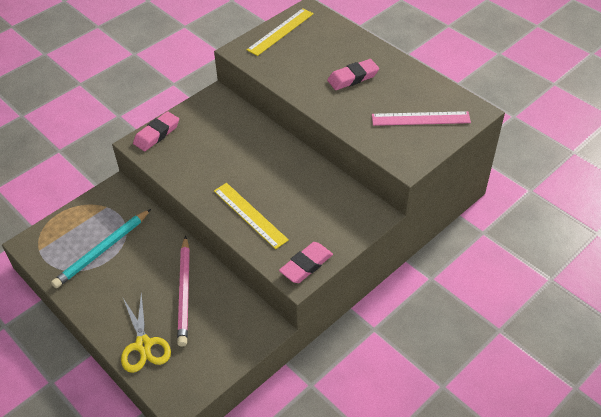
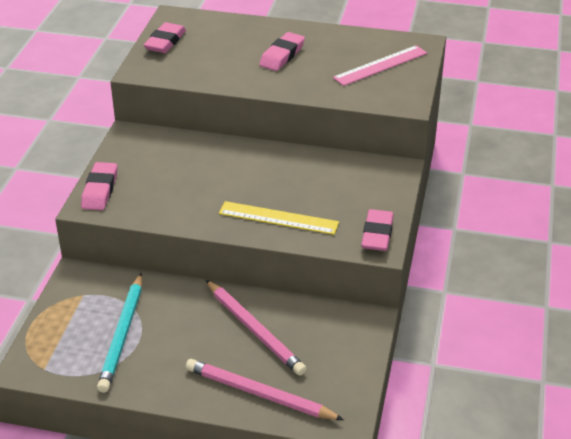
camera: 35 degrees left, 10 degrees down
yellow scissors [121,292,171,373] -> pink pencil [186,359,344,420]
yellow ruler [247,8,314,56] -> pink eraser [144,22,186,53]

